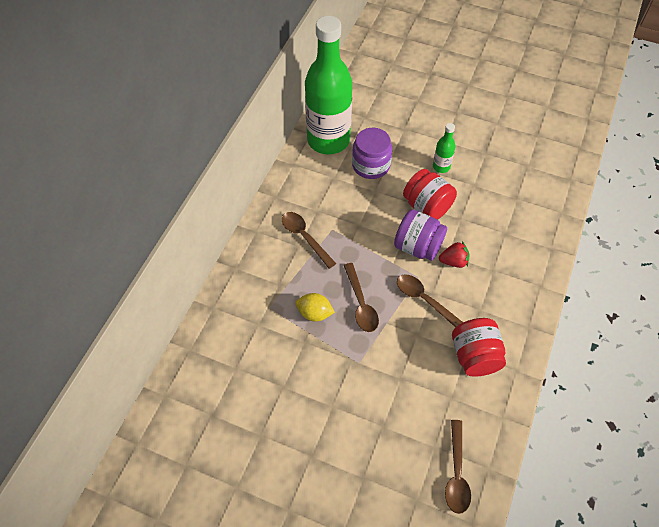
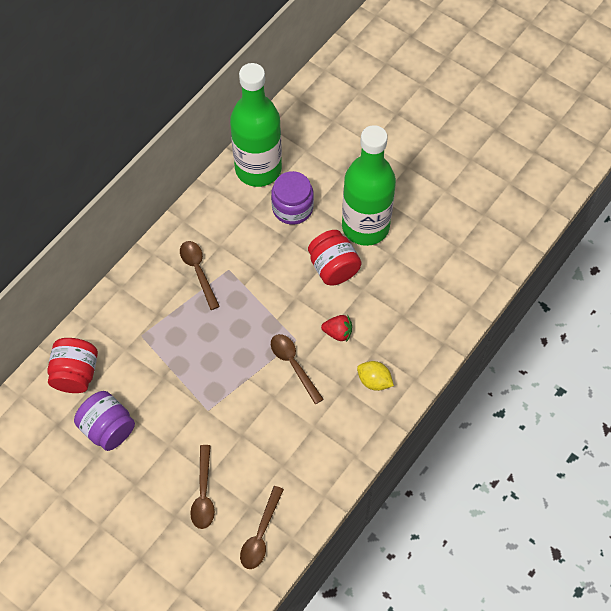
camera: 15 degrees right, 5 degrees up
yellow lemon [296,293,335,321] -> yellow lemon moved to [357,361,394,391]
brown spoon [344,263,379,332] -> brown spoon moved to [190,445,215,529]
purple jar [394,209,447,261] -> purple jar moved to [74,391,135,451]
green bottle [433,123,456,173] -> green bottle [342,125,396,246], size x2.48
red jar [452,318,506,377] -> red jar moved to [48,338,98,393]

